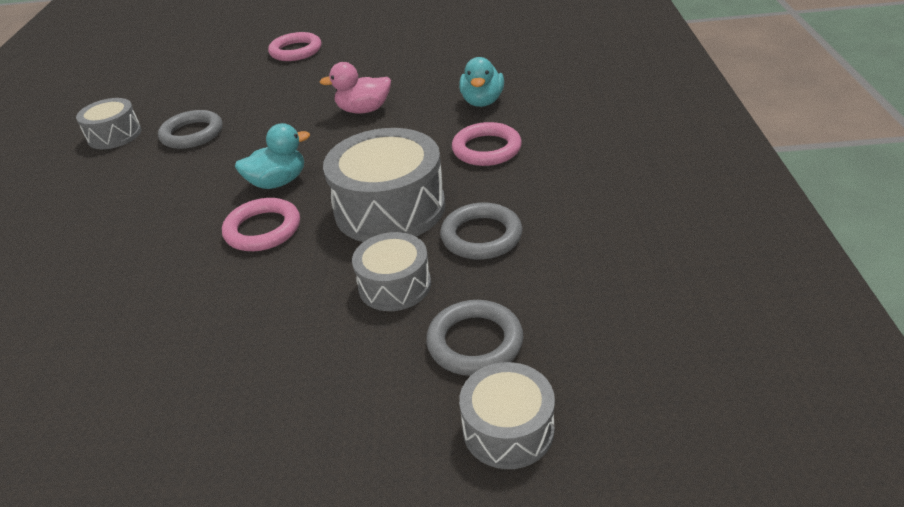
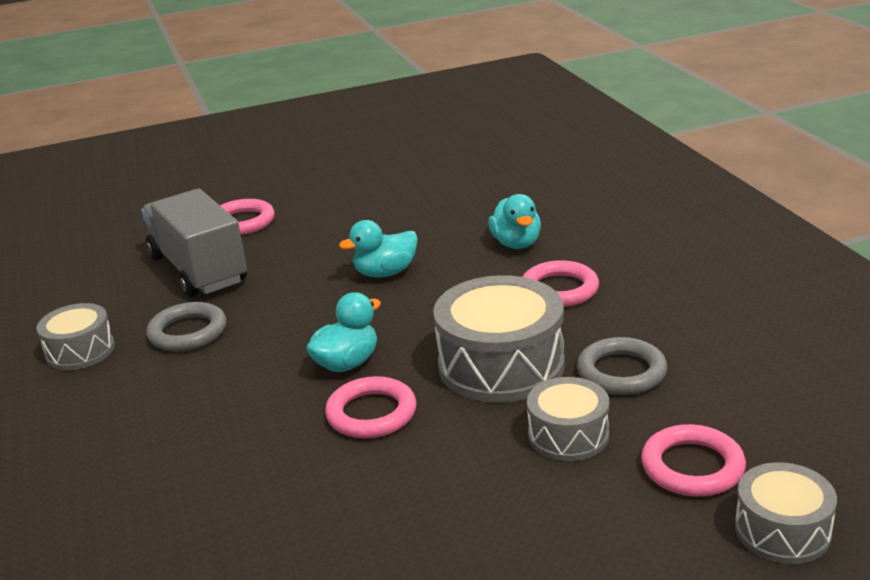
camera: 20 degrees left, 10 degrees down
pink duck [320,62,391,114] -> turquoise duck [339,220,418,278]
grey ring [426,300,524,376] -> pink ring [641,424,746,497]
none -> grey truck [141,189,247,297]

